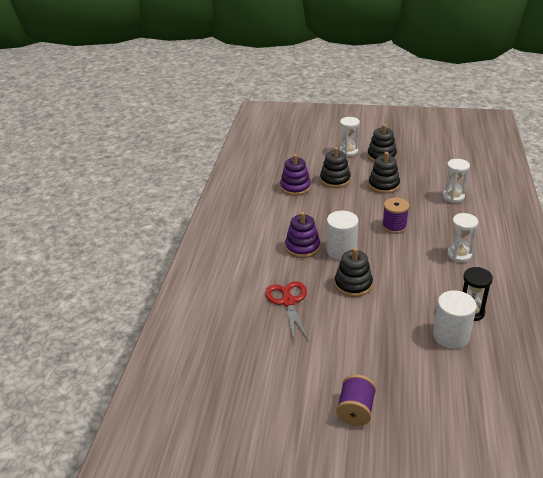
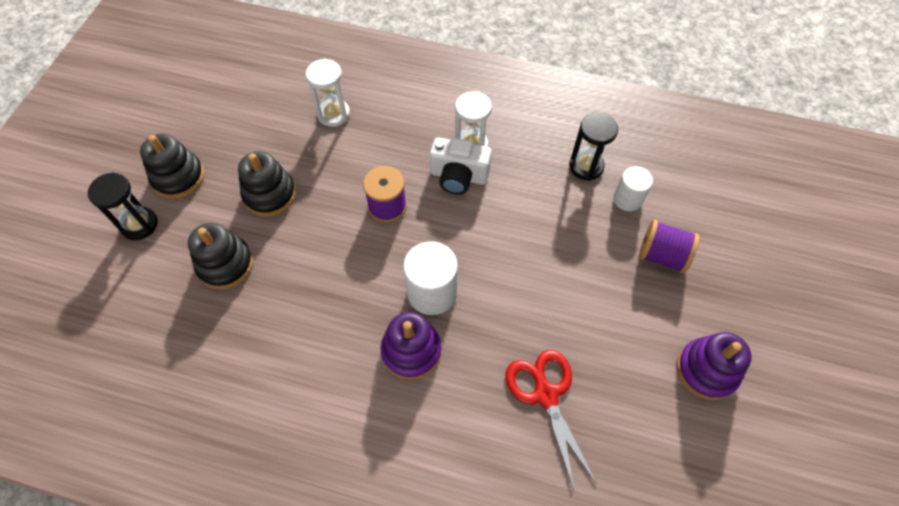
camera: 85 degrees left, 25 degrees up
red scissors [265,281,308,342] -> red scissors turned 75 degrees clockwise [506,350,597,492]
purple stacking toy [280,154,311,196] -> purple stacking toy moved to [677,332,752,400]
black stacking toy [335,248,373,297] -> none
purple spool [336,374,376,426] -> purple spool moved to [639,220,699,273]
white hourglass [339,117,360,157] -> black hourglass [88,172,158,240]
white cylinder [433,290,476,349] -> white cylinder [614,166,653,211], size x0.63
none -> white camera [430,137,492,194]

